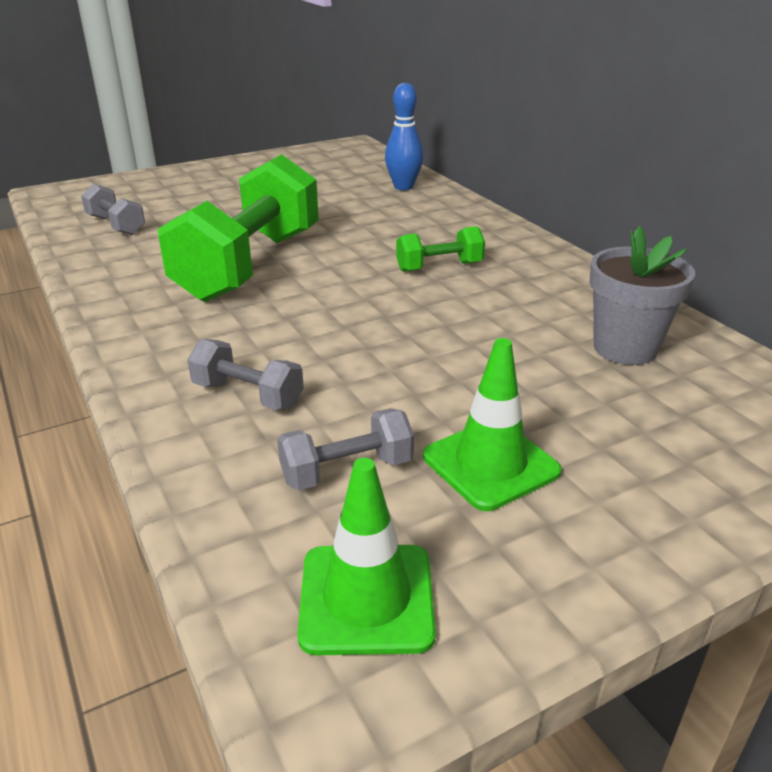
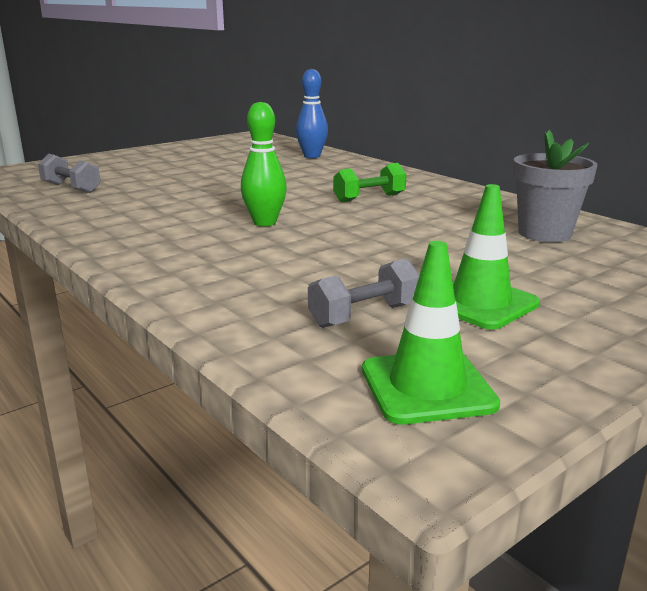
camera: 10 degrees left, 10 degrees down
green dumbbell [158,154,319,302] -> none
grey dumbbell [187,339,304,410] -> none
none -> green bowling pin [241,102,287,226]

